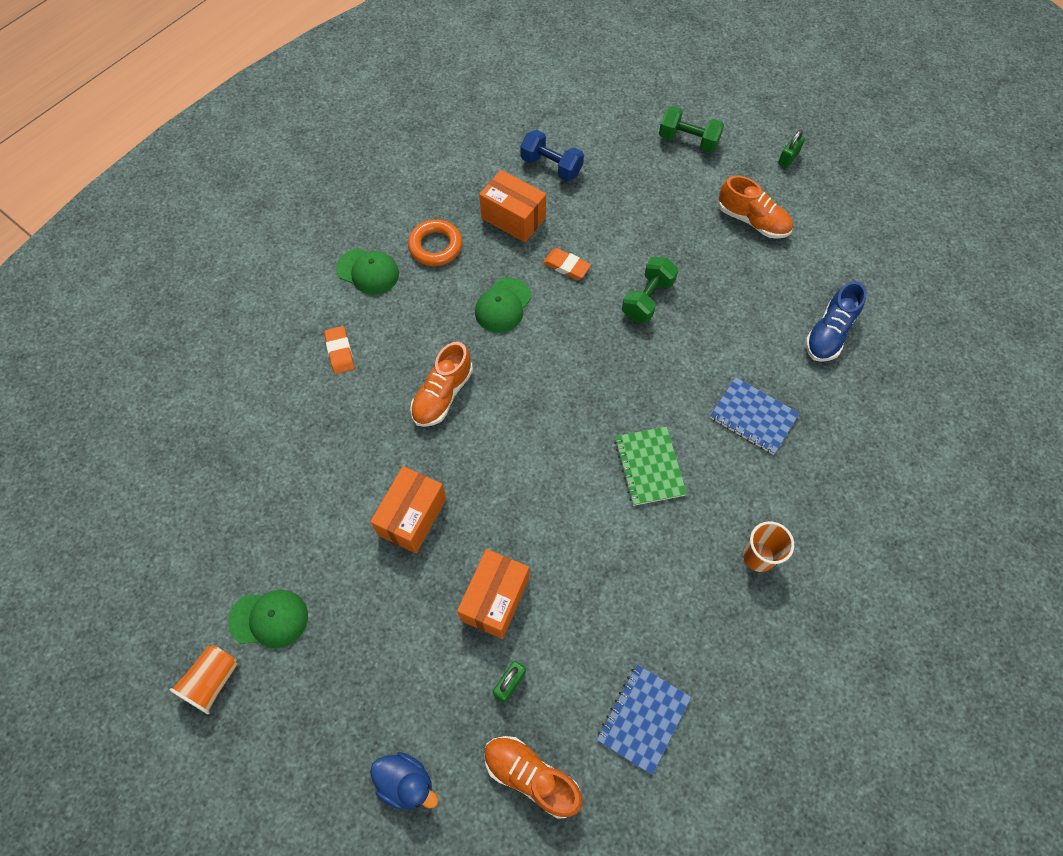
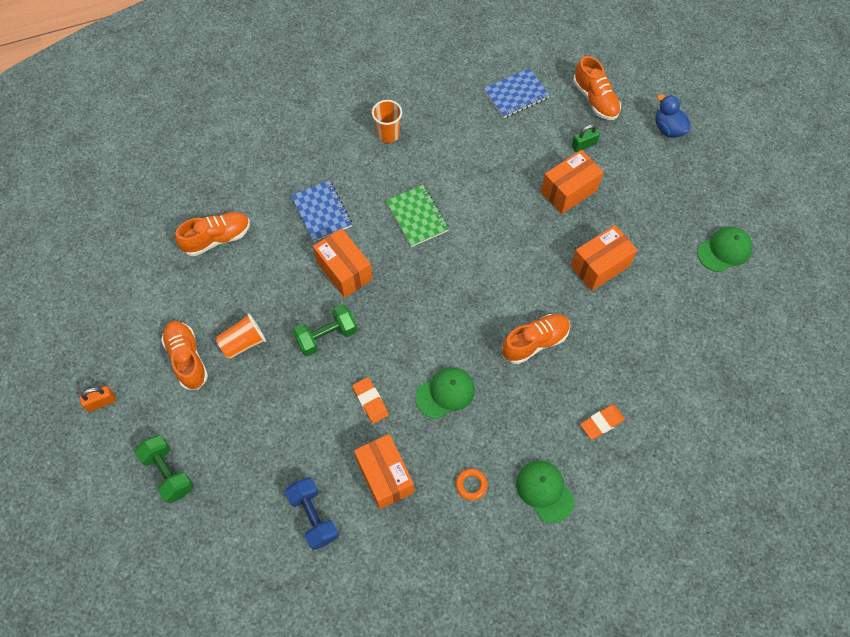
camera: 150 degrees left, 0 degrees up
orange cup [169,645,238,714] -> orange cup moved to [216,313,266,359]
green cap [228,590,308,648] -> green cap turned 120 degrees clockwise [697,227,753,272]
orange eraser [324,326,354,374] -> orange eraser turned 45 degrees clockwise [580,405,625,440]
orange ring [408,219,462,266] -> orange ring [456,469,488,500], size x0.58
green notebook [614,426,687,506] -> green notebook turned 45 degrees counterclockwise [386,185,449,247]
green padlock [778,130,805,168] -> orange padlock [79,386,116,412]
blue shoe [805,281,867,362] -> orange shoe [175,212,250,256]
none -> orange box [313,228,373,298]

